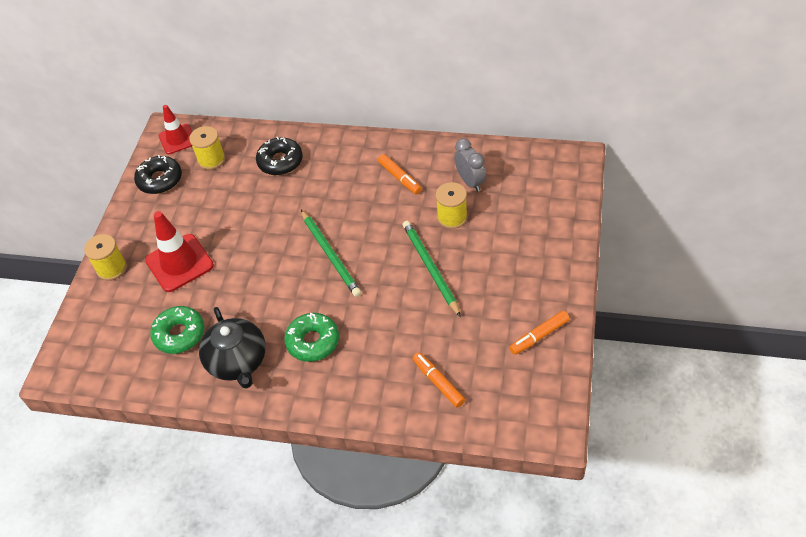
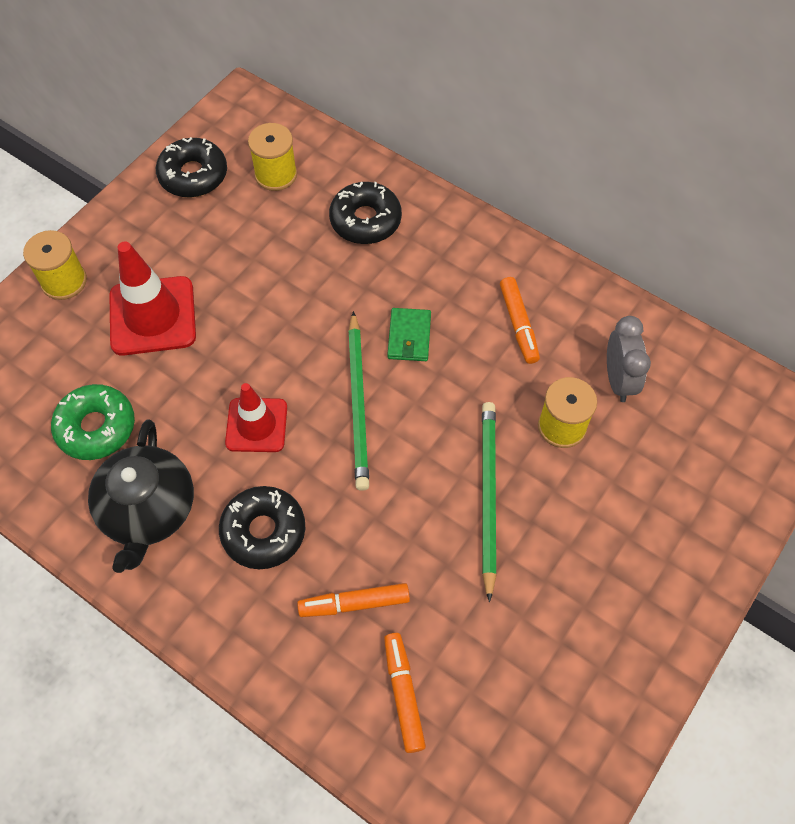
camera: 20 degrees right, 10 degrees up
red traffic cone [159,105,192,154] -> red traffic cone moved to [225,383,287,452]
green donut [284,313,339,362] -> black donut [219,486,305,569]
orange marker [509,311,570,355] -> orange marker moved to [297,583,410,617]
none -> green wallet [387,308,431,361]

